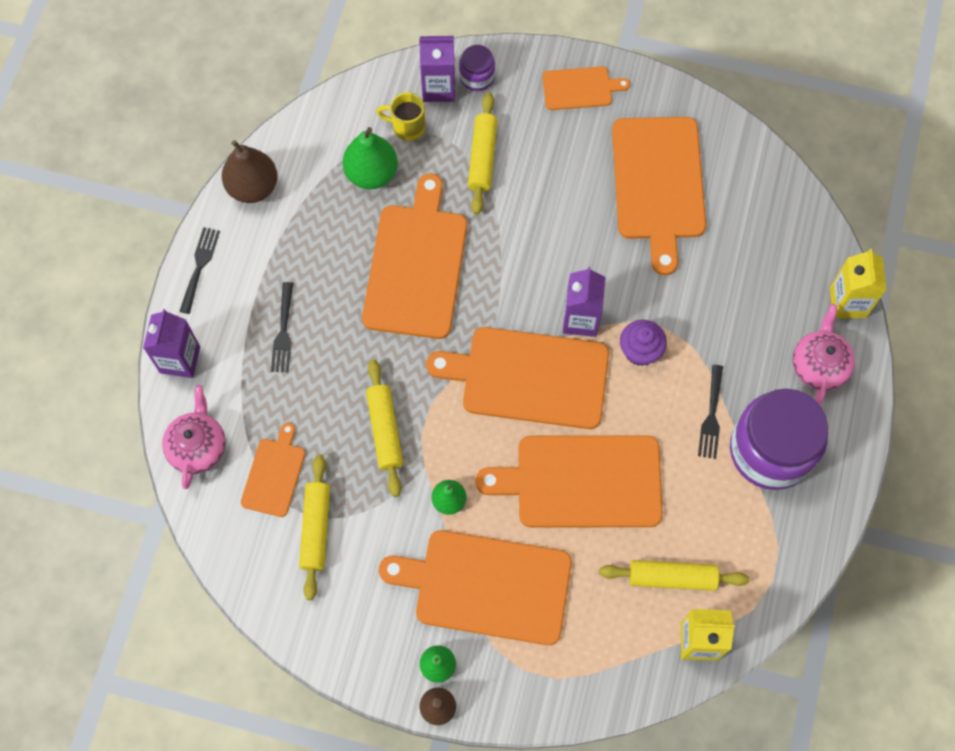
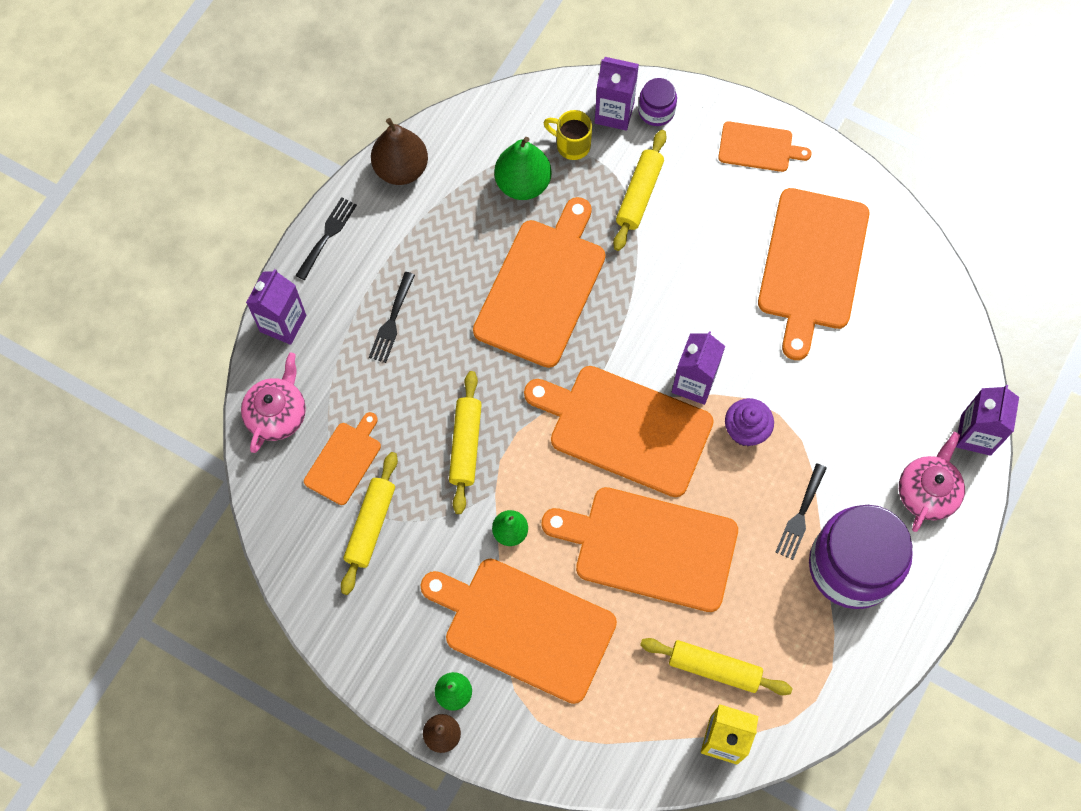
camera: 15 degrees right, 0 degrees up
yellow carton [830,249,887,318] -> purple carton [956,385,1019,456]

